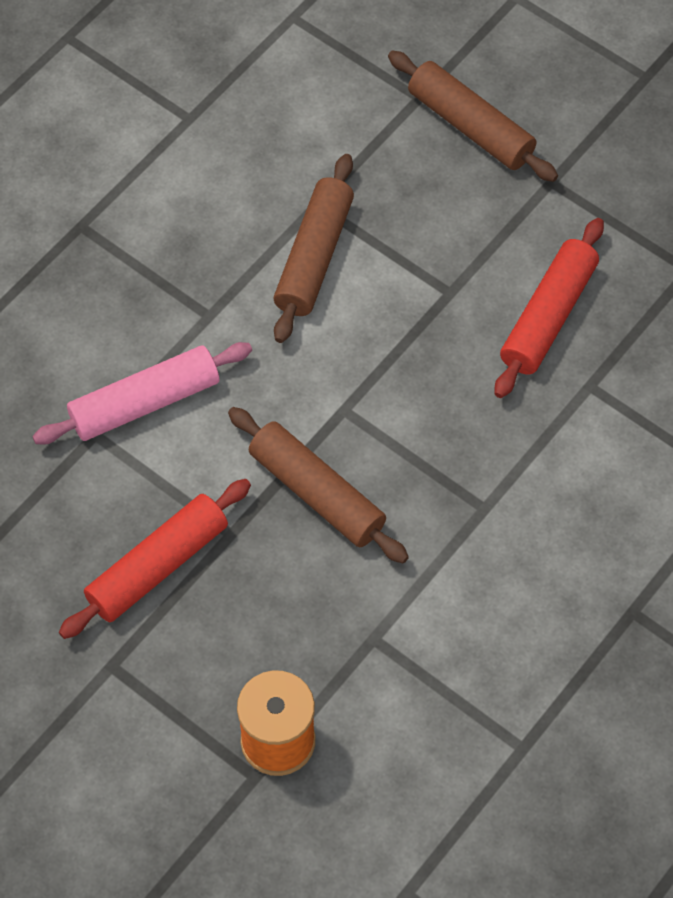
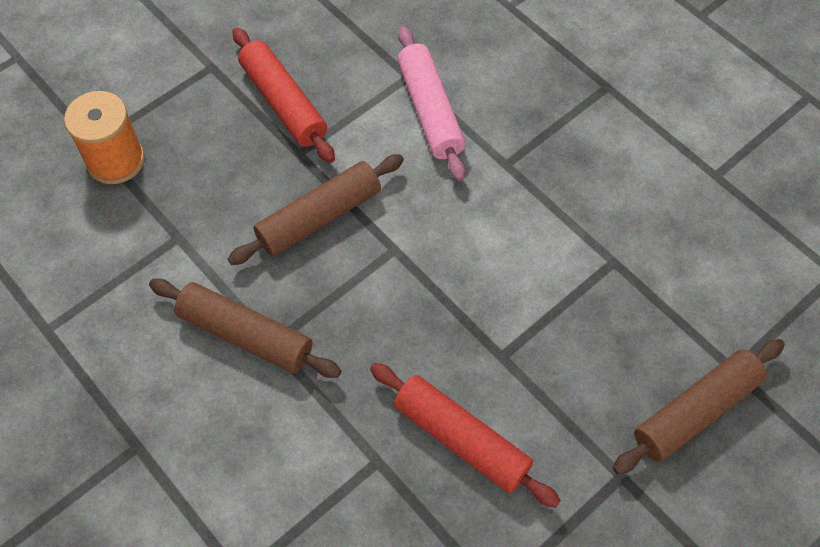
camera: 100 degrees right, 0 degrees up
brown rolling pin [274,154,354,343] -> brown rolling pin moved to [149,279,341,378]

